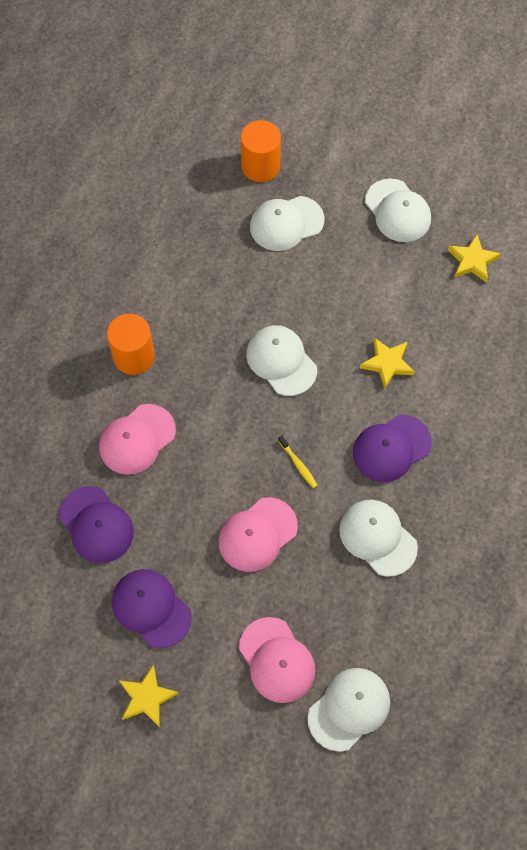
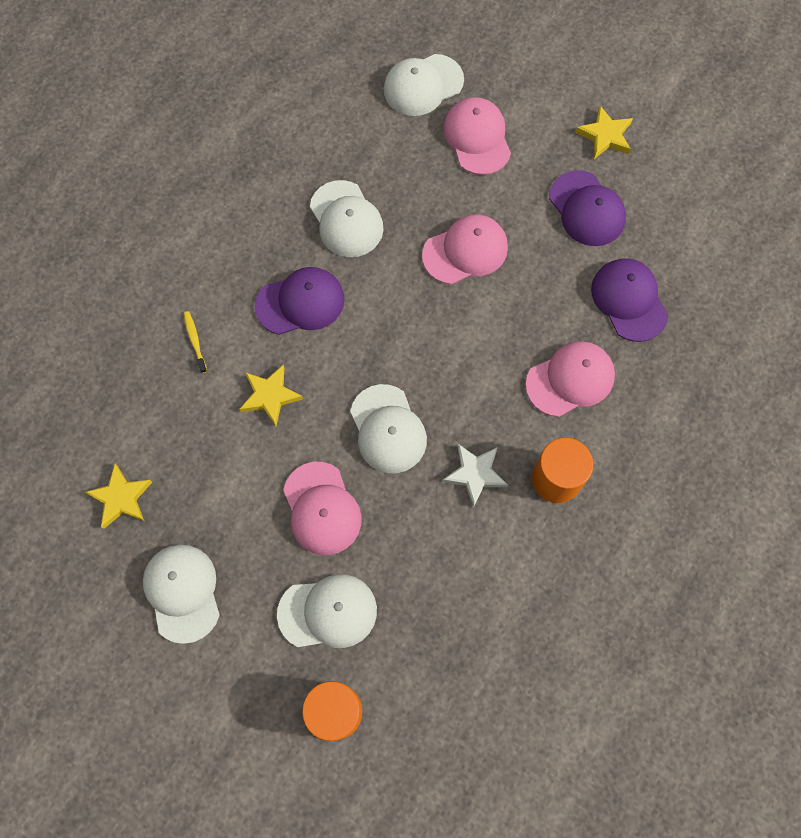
camera: 165 degrees left, 5 degrees up
yellow toothbrush [278,436,318,488] -> yellow toothbrush moved to [183,311,207,373]
none -> pink cap [283,462,362,555]
none -> white star [443,444,508,507]

